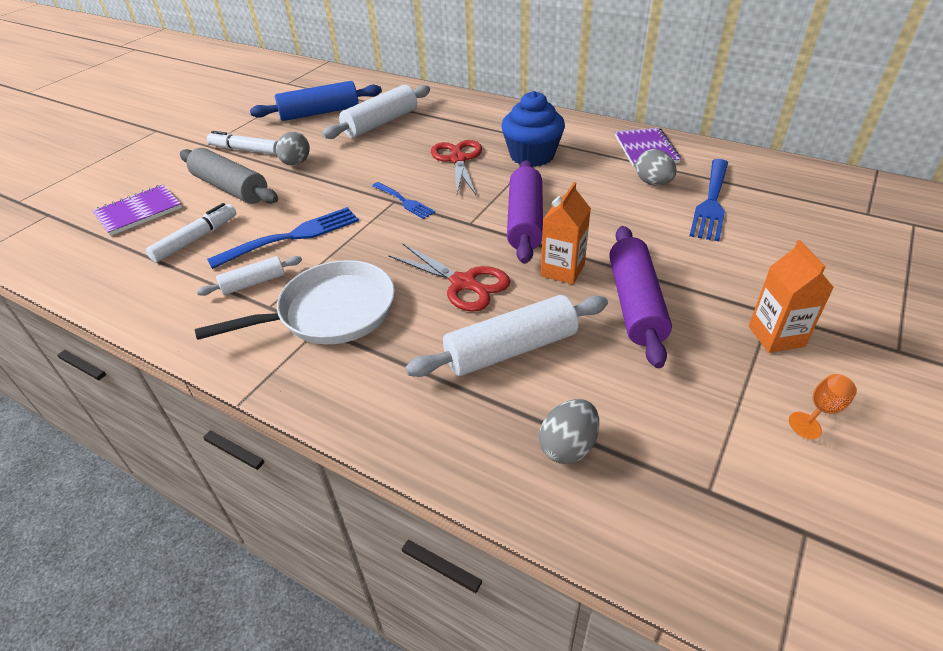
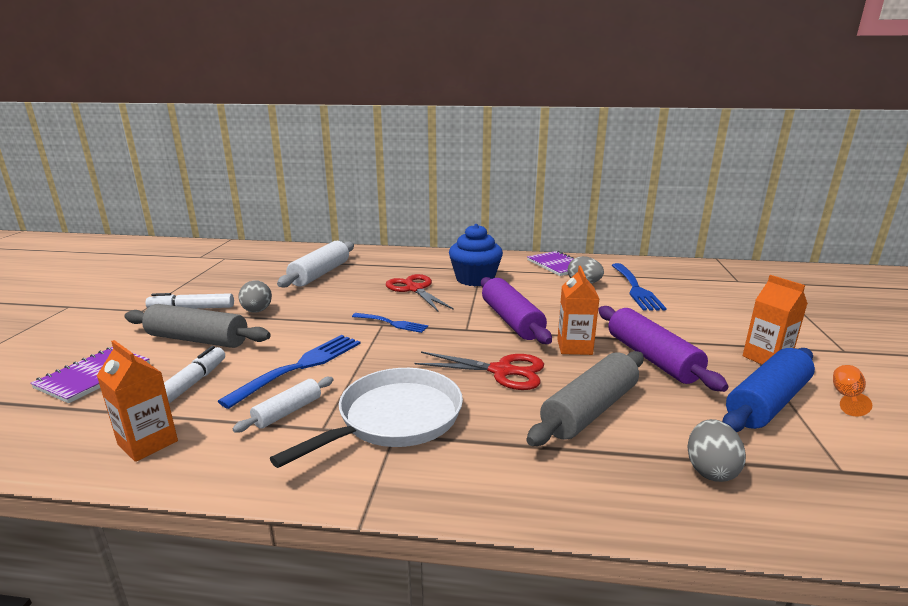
camera: 25 degrees left, 20 degrees down
blue rolling pin [250,81,382,121] -> blue rolling pin moved to [722,348,815,432]
white rolling pin [405,295,608,377] -> grey rolling pin [526,351,644,446]
none -> orange carton [97,340,178,462]

